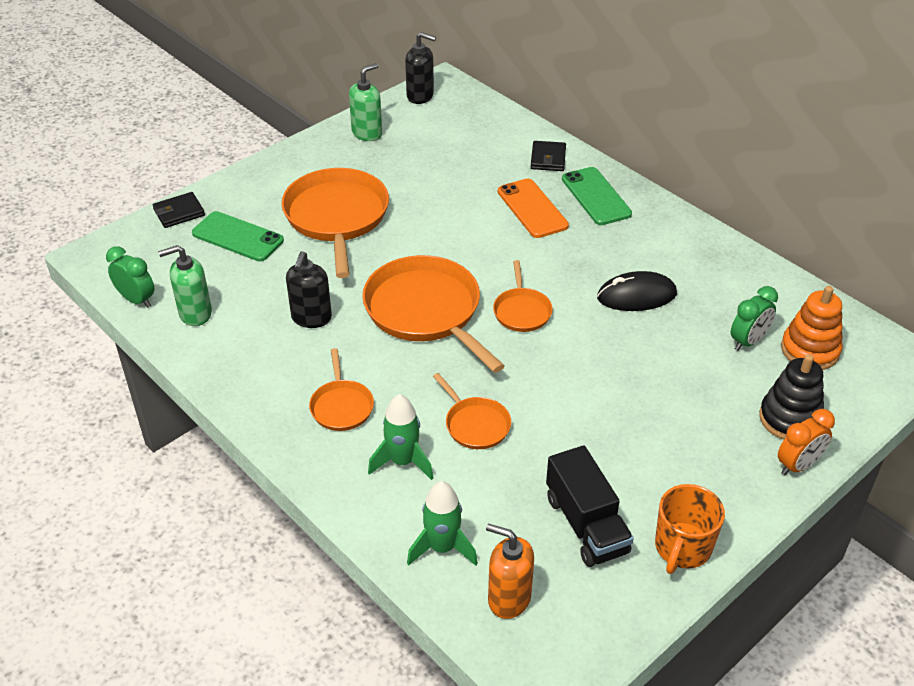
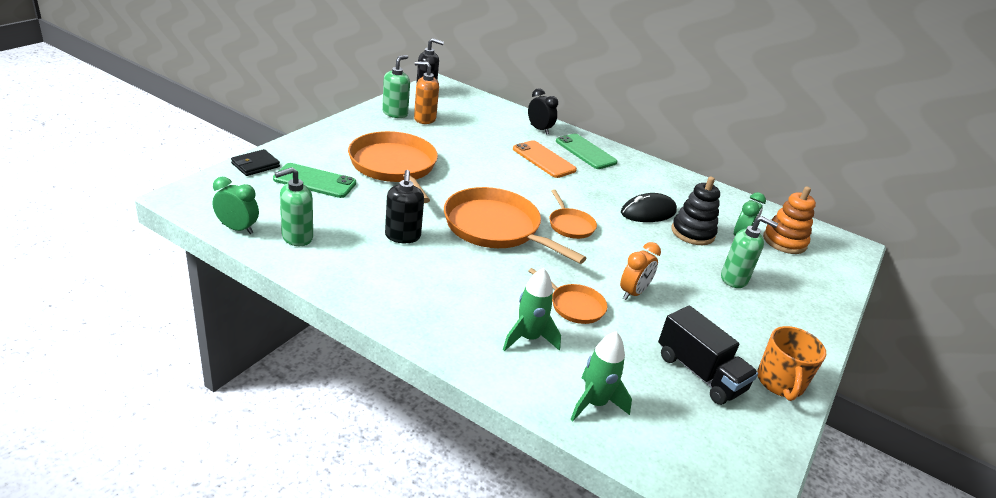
camera: 20 degrees left, 10 degrees down
orange pan [309,348,374,431] -> none
orange soap dispenser [486,523,534,619] -> orange soap dispenser moved to [414,61,439,124]
black wallet [531,141,566,171] -> black clock [528,88,558,135]
black stacking toy [759,354,824,440] -> black stacking toy moved to [671,177,720,245]
orange clock [778,409,835,476] -> orange clock moved to [620,242,661,300]
none -> green soap dispenser [721,216,778,288]

